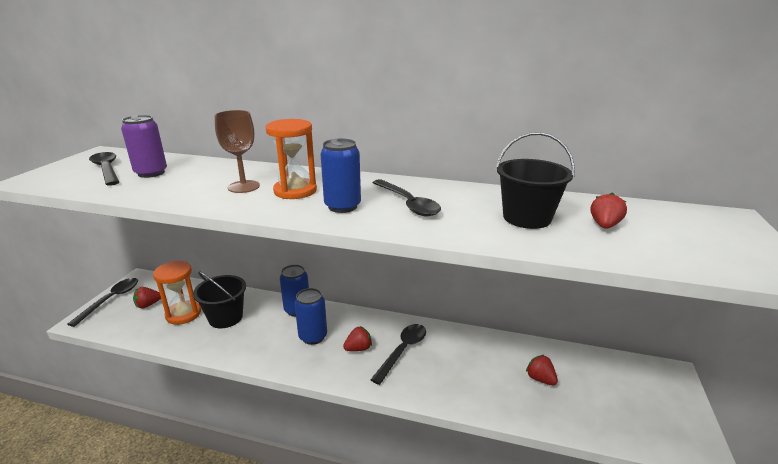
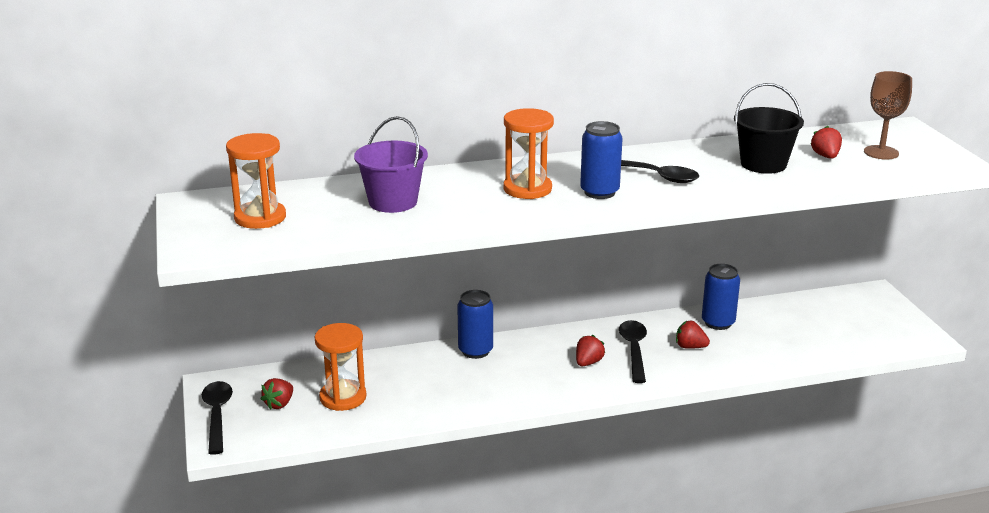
camera: 30 degrees left, 0 degrees up
black spoon [89,152,119,186] -> orange hourglass [226,133,286,229]
purple can [121,115,167,178] -> none
black bucket [193,271,246,328] -> none
brown goblet [215,110,260,193] -> brown goblet moved to [864,71,912,160]
blue can [294,288,327,345] -> blue can moved to [702,264,740,330]
red strawberry [526,355,558,385] -> red strawberry moved to [676,321,710,349]
none -> purple bucket [354,116,428,213]

